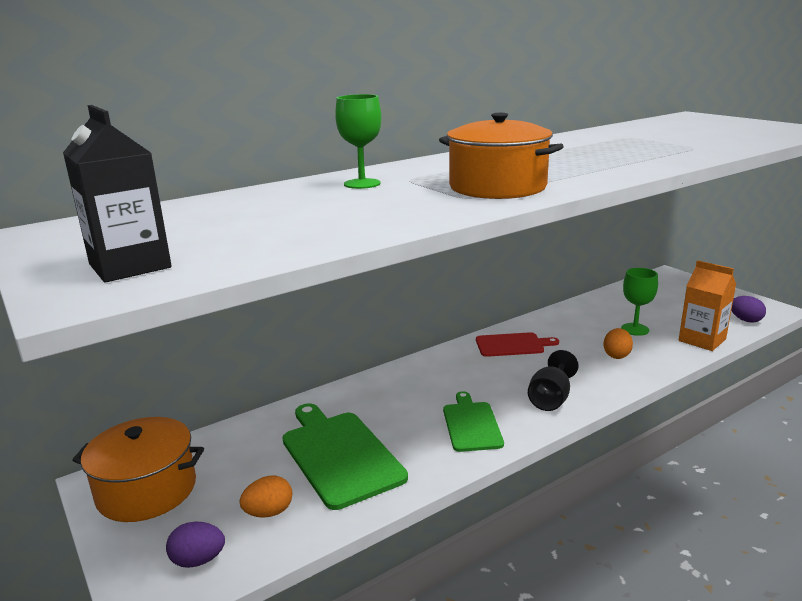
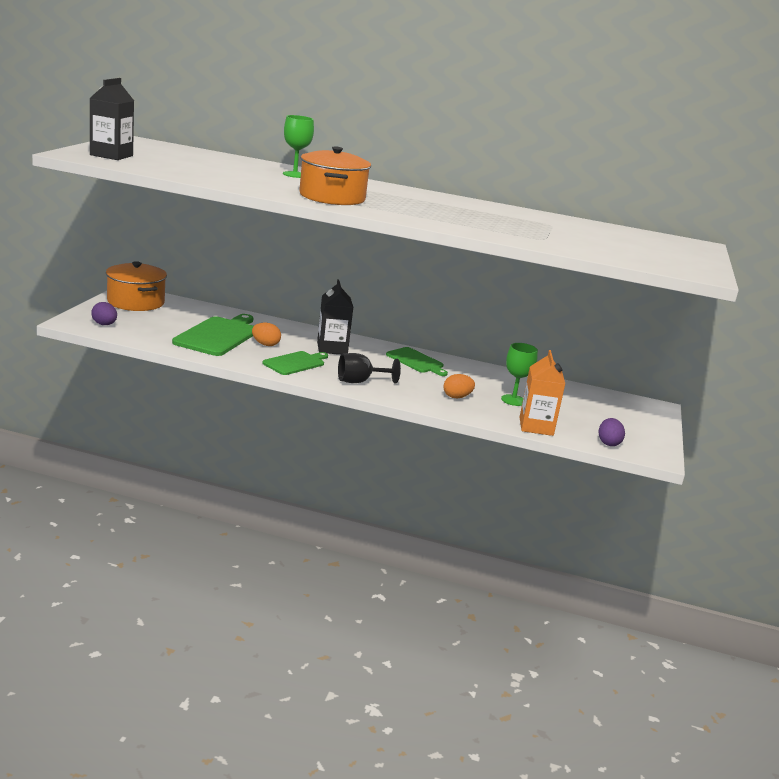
camera: 45 degrees right, 0 degrees up
orange egg [240,476,292,518] -> orange egg moved to [252,323,281,346]
red cutting board [476,332,559,357] -> green cutting board [386,347,448,376]
none -> black carton [317,279,353,354]

